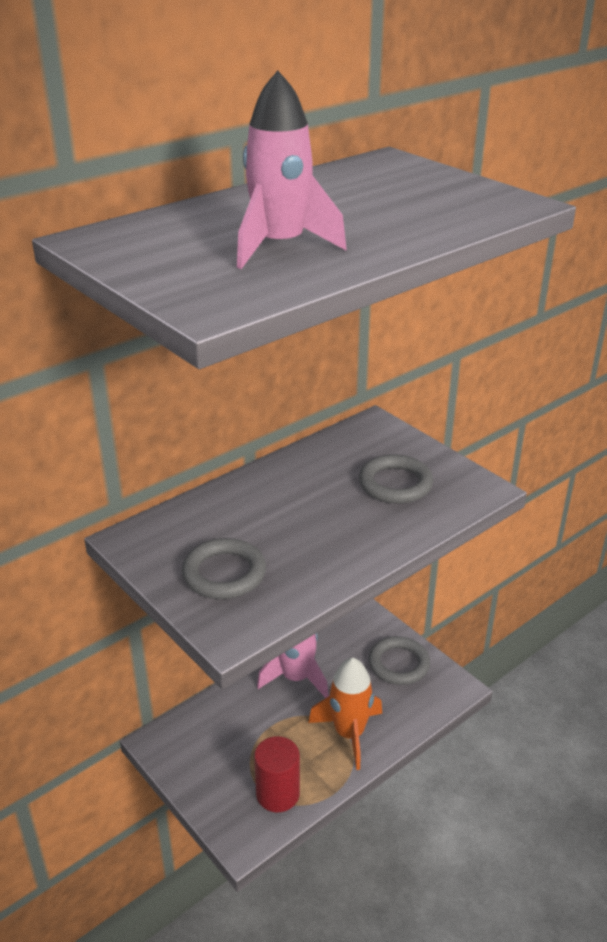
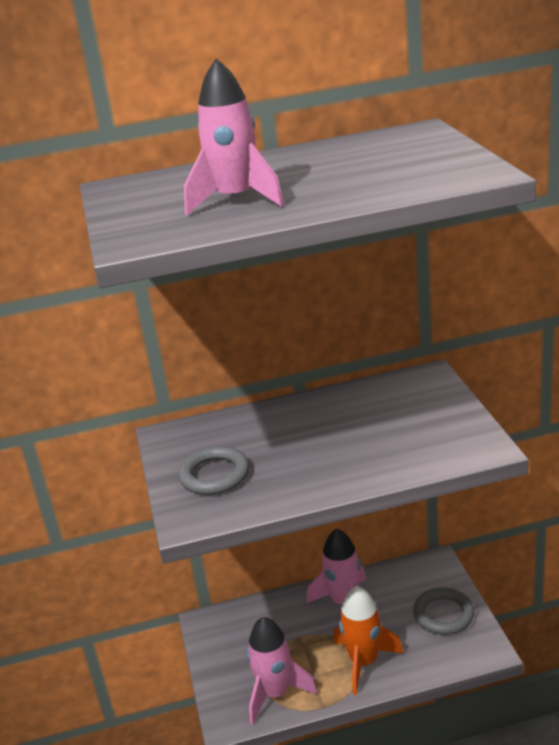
camera: 30 degrees right, 5 degrees down
red cylinder [254,736,300,812] -> pink rocket [247,617,318,725]
grey ring [359,454,433,504] -> none

